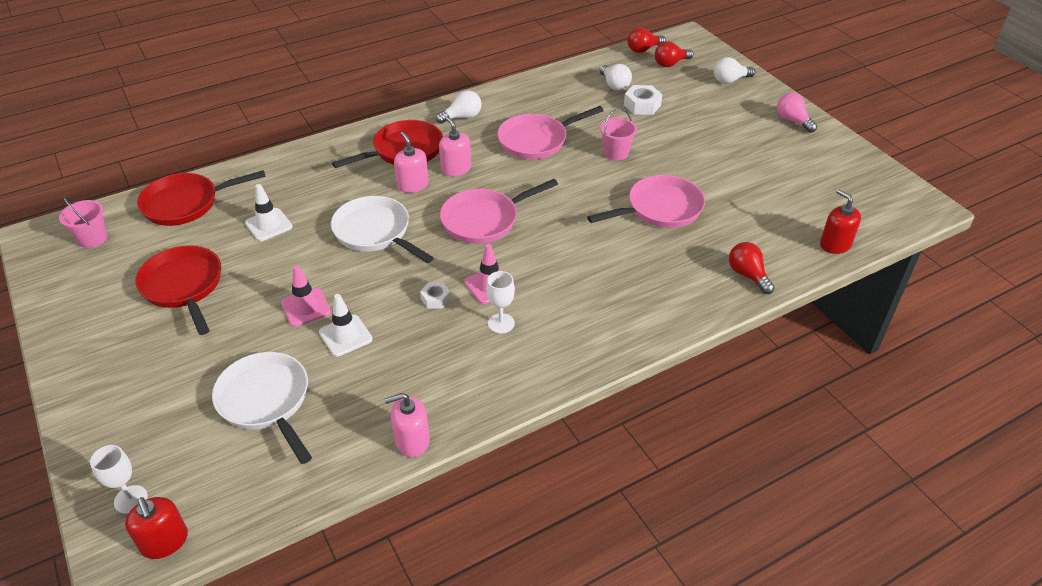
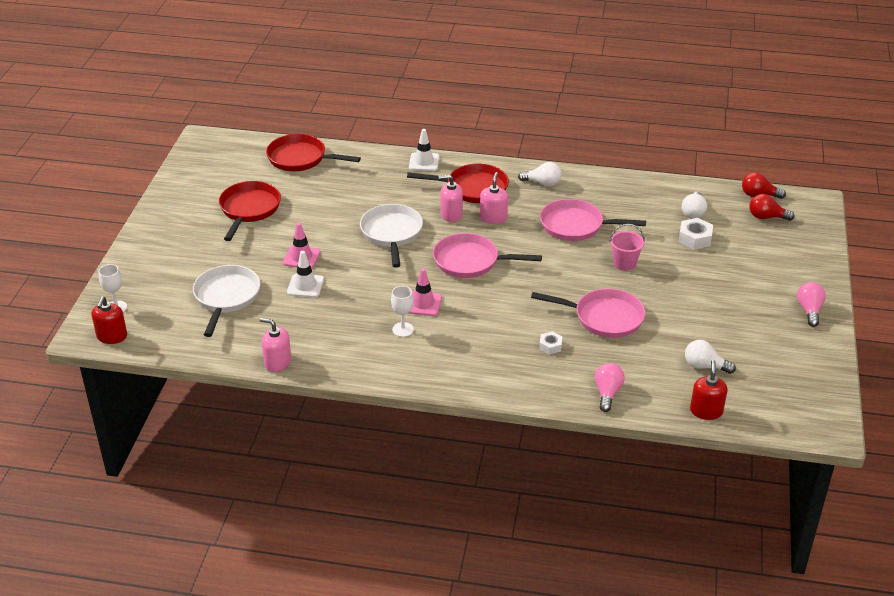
camera: 40 degrees right, 5 degrees down
pink bucket [59,197,107,248] -> none
white traffic cone [245,184,293,241] -> white traffic cone moved to [409,129,439,171]
pink soap dispenser [394,132,429,193] -> pink soap dispenser turned 105 degrees counterclockwise [438,175,463,222]
white nut [420,282,451,309] -> white nut moved to [539,331,563,355]
white light bulb [714,57,755,84] -> white light bulb moved to [685,340,736,374]
red light bulb [729,242,775,294] -> pink light bulb [595,363,625,412]

